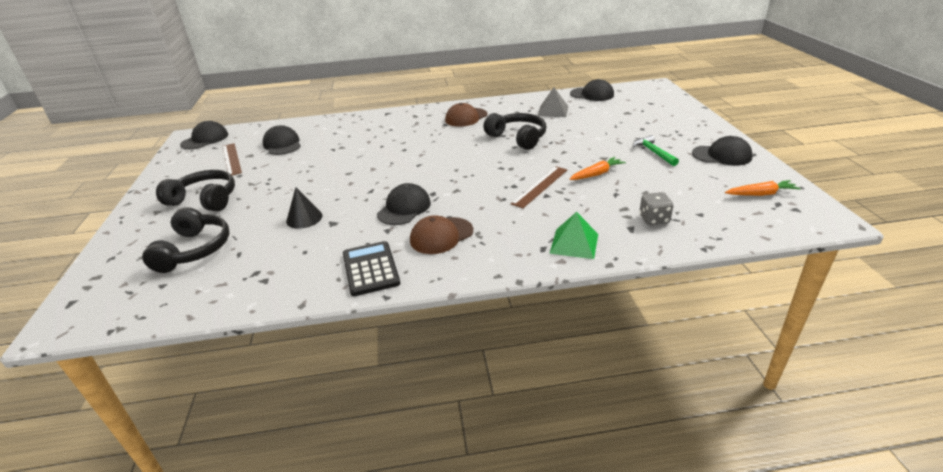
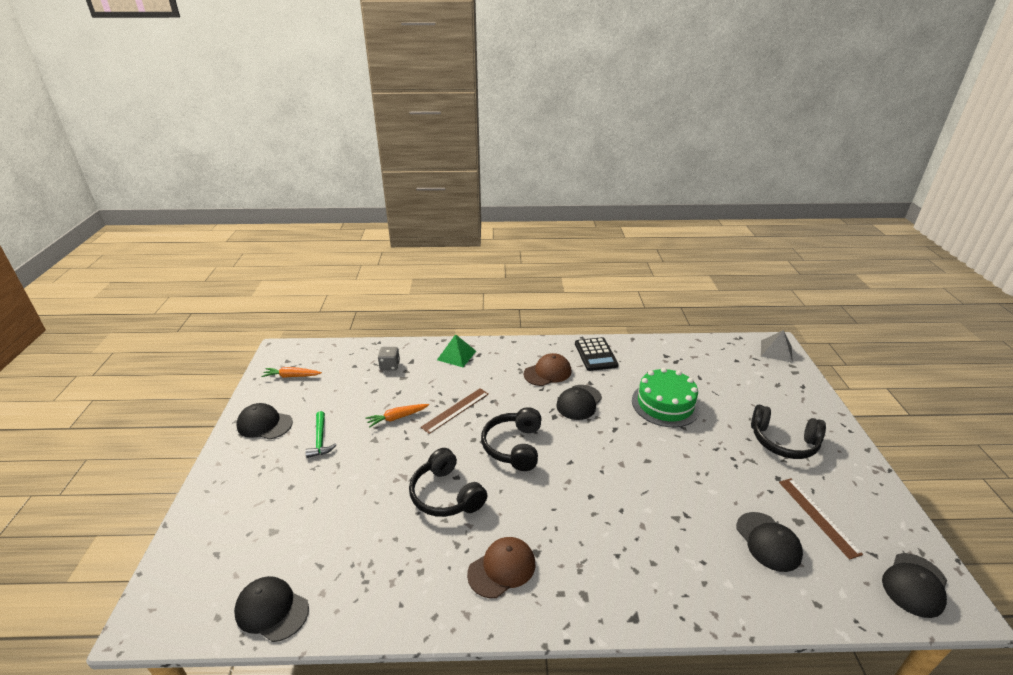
camera: 175 degrees left, 0 degrees up
black headphones [142,207,230,273] -> black headphones moved to [481,407,541,471]
black cone [286,187,323,229] -> green cake [632,368,700,427]
grey pyramid [538,88,568,117] -> grey pyramid moved to [761,330,793,363]

